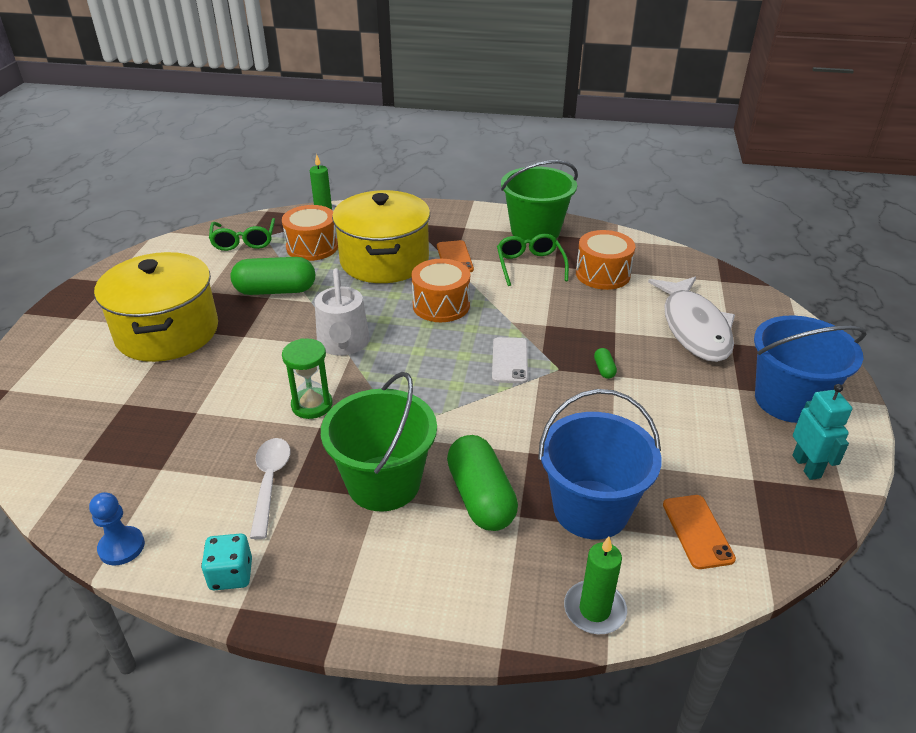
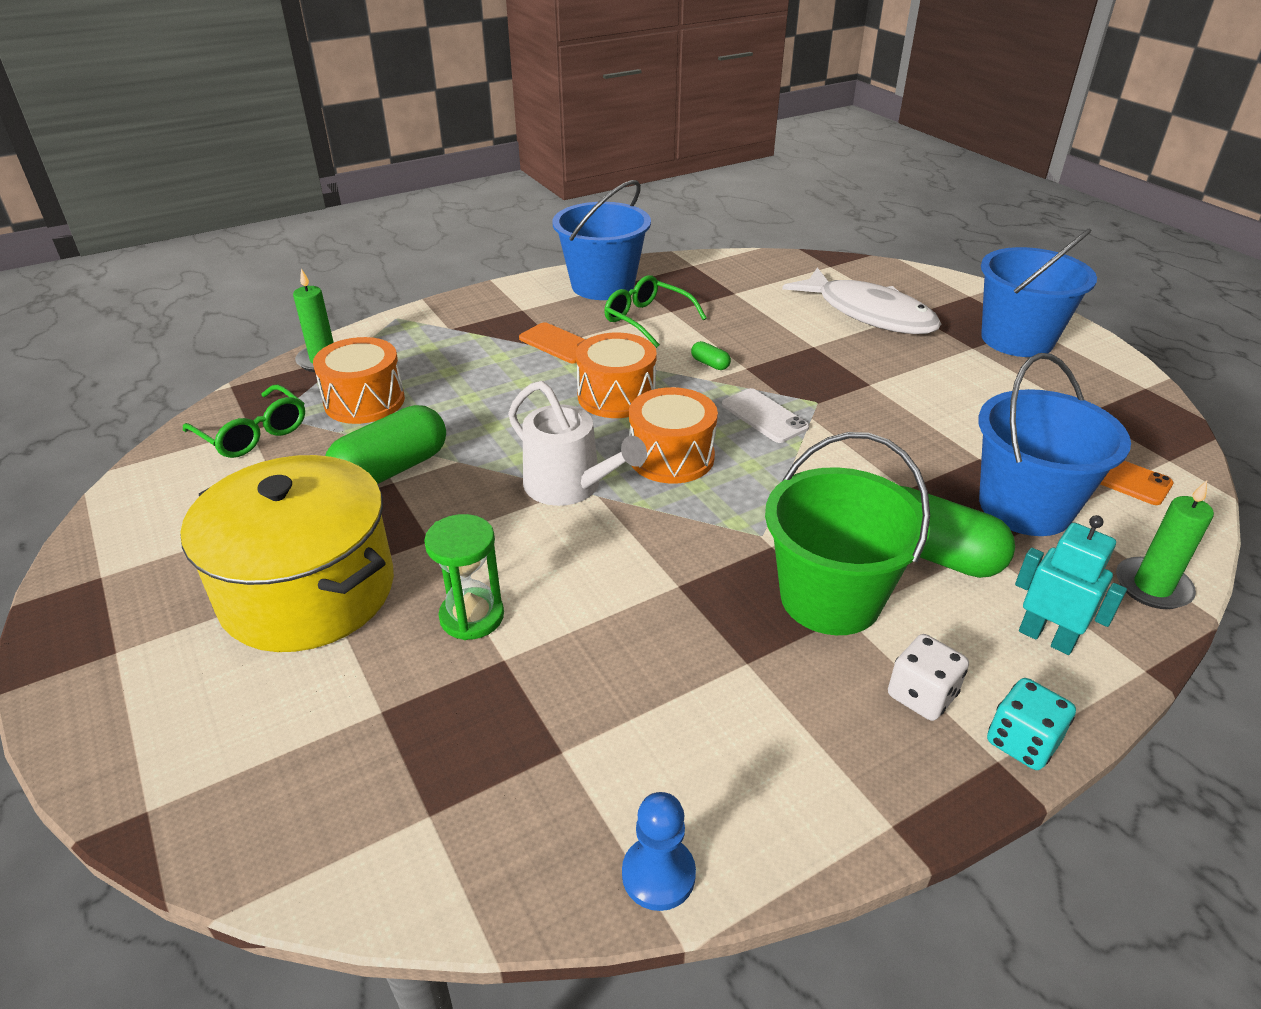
camera: 40 degrees left, 0 degrees up
turquoise dice [201,533,252,590] -> turquoise dice moved to [987,678,1076,770]
white spoon [250,438,290,539] -> none
green hourglass [282,338,333,419] -> green hourglass moved to [424,514,504,640]
yellow pot [332,190,430,283] -> none
green bucket [501,160,578,241] -> blue bucket [553,180,651,300]
orange drum [576,230,635,290] -> orange drum moved to [629,387,718,484]
green capsule [594,348,617,379] -> green capsule moved to [691,341,731,370]
turquoise robot [792,384,852,480] -> turquoise robot moved to [1015,515,1127,655]
none -> white dice [888,634,969,721]

